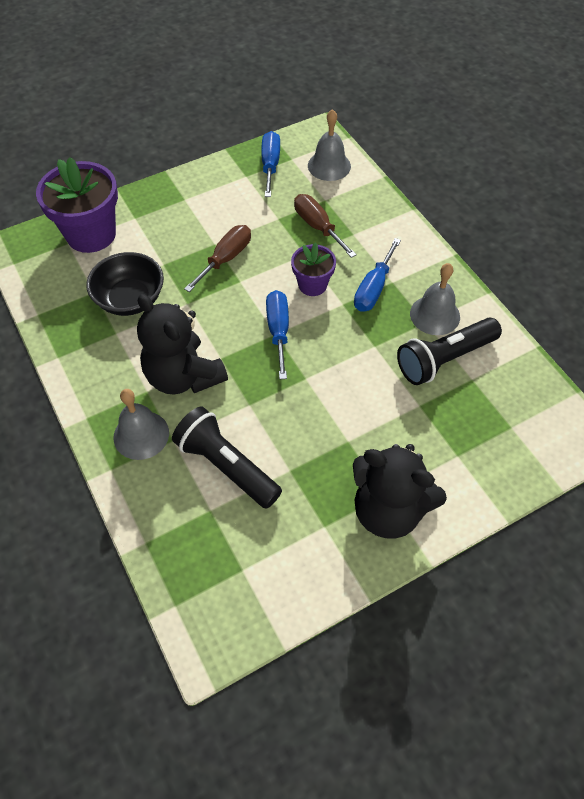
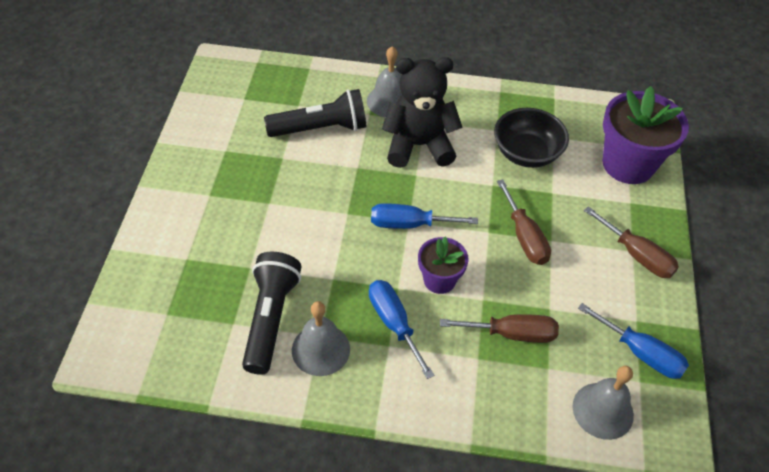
camera: 125 degrees right, 5 degrees down
blue screwdriver [266,290,289,379] -> blue screwdriver turned 150 degrees clockwise [371,203,478,229]
black teddy bear [353,444,447,539] -> none
none -> brown screwdriver [584,206,679,278]

